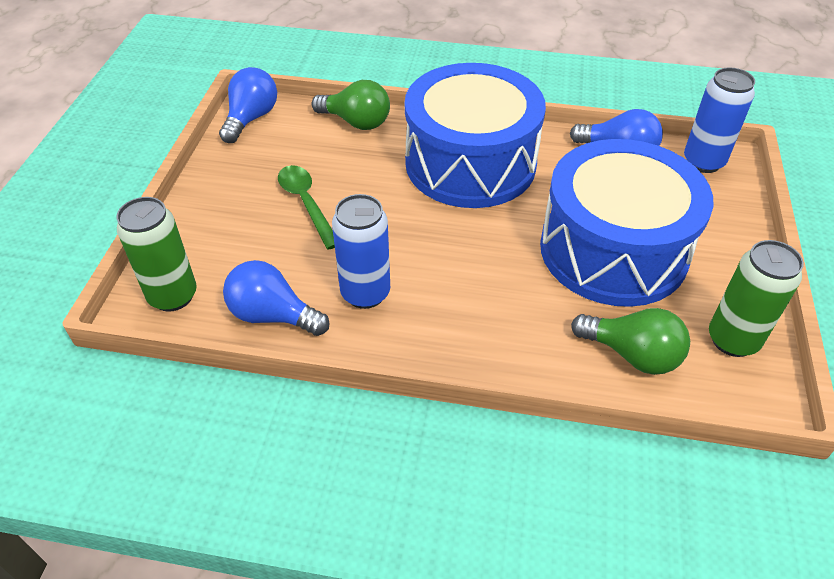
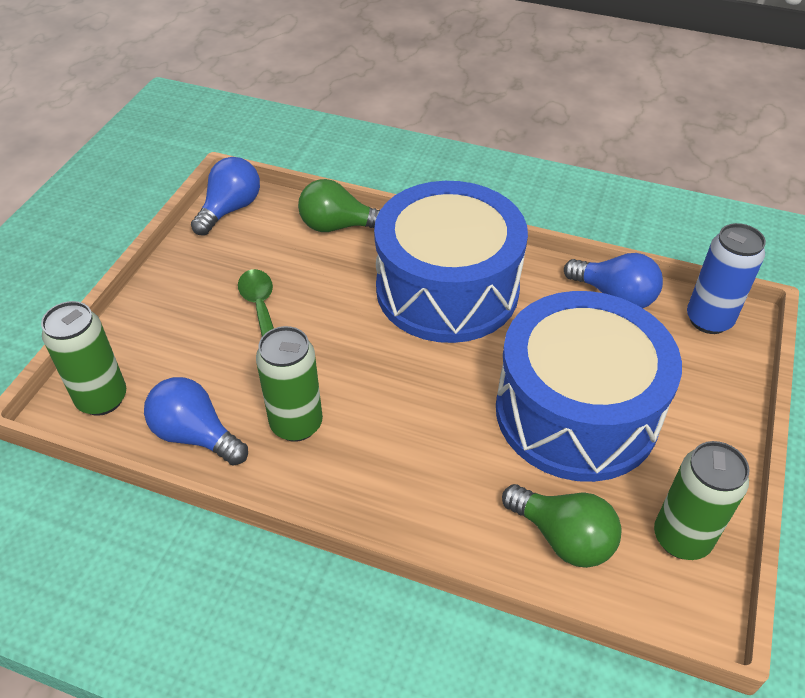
camera: 10 degrees right, 0 degrees up
green light bulb [312,80,390,130] -> green light bulb turned 150 degrees clockwise [298,179,380,232]
blue can [332,194,390,309] -> green can [256,326,323,442]

